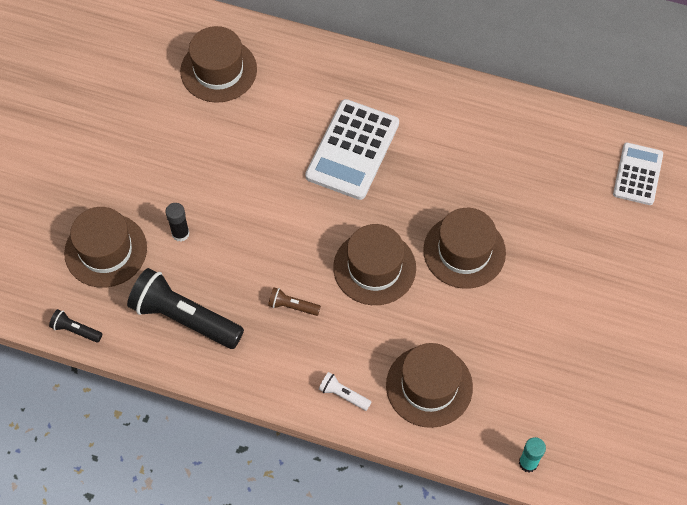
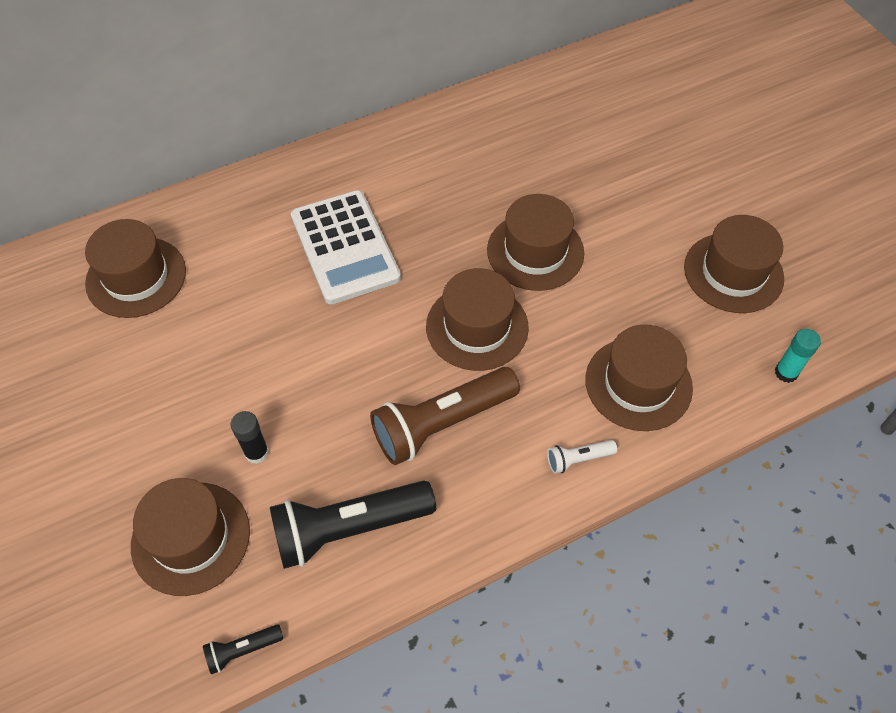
camera: 45 degrees left, 5 degrees down
brown flashlight [268,288,321,316] -> brown flashlight [370,367,520,465], size x2.23
white calculator [613,142,663,205] -> none
none -> brown hat [684,215,784,313]

